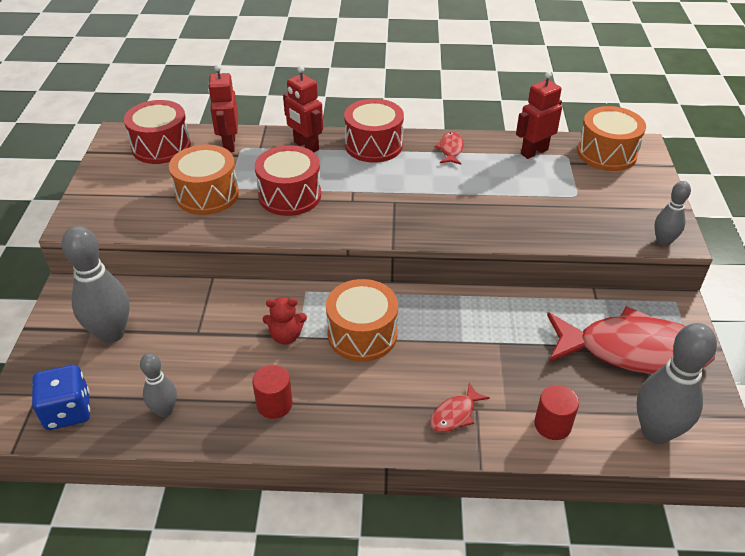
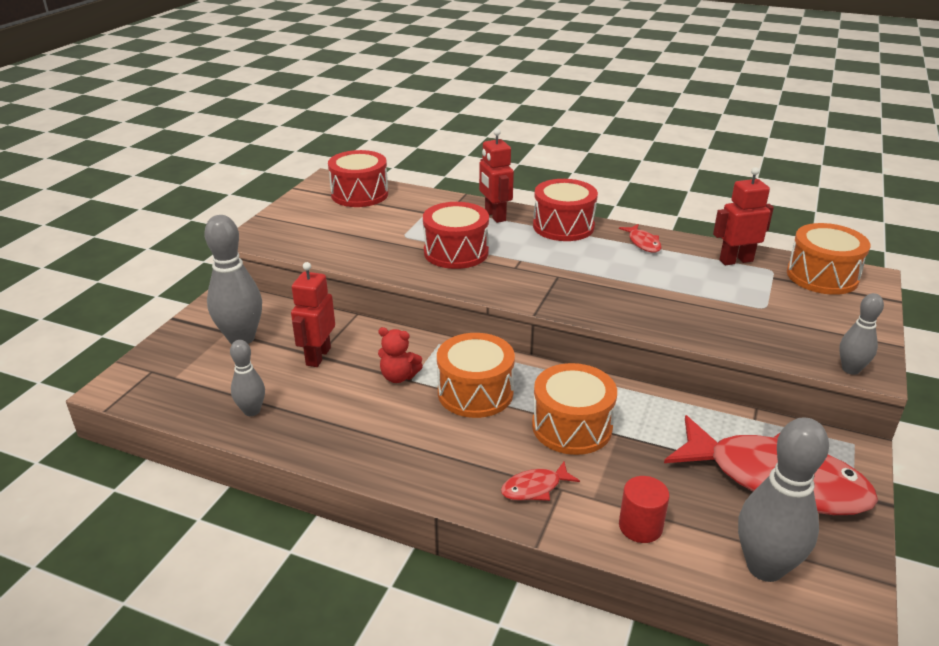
camera: 20 degrees right, 10 degrees down
blue dice [32,365,90,430] -> none
orange drum [169,145,239,215] -> orange drum moved to [532,363,617,455]
red robot [208,64,238,152] -> red robot moved to [291,262,335,367]
red cylinder [252,365,293,419] -> none
red fish [435,132,464,165] -> red fish turned 135 degrees clockwise [619,224,661,253]

